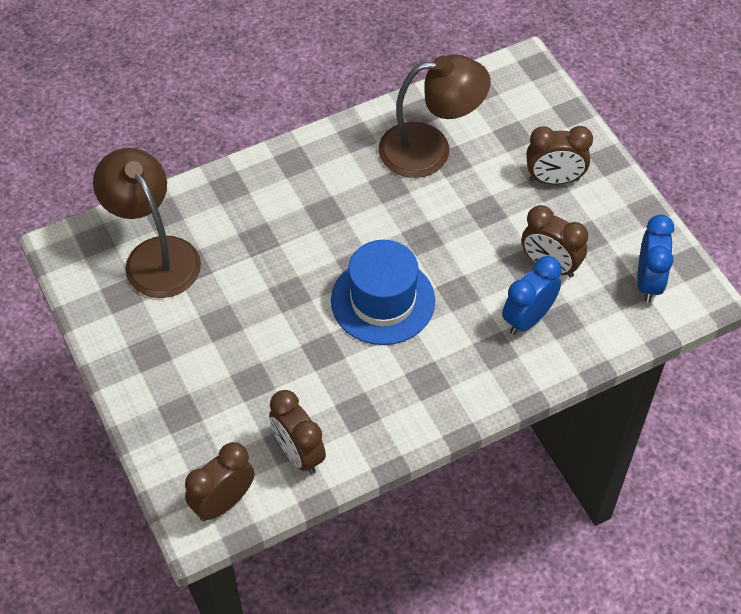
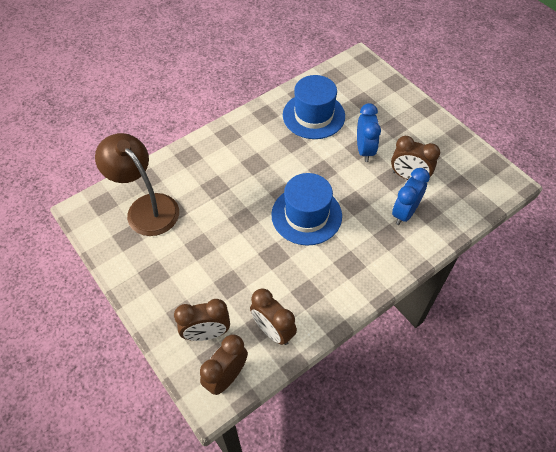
camera: 10 degrees left, 0 degrees up
brown lamp [378,55,491,178] -> blue hat [283,75,345,139]
brown clock [526,126,593,185] -> brown clock moved to [174,299,230,341]
blue clock [637,215,674,302] -> blue clock moved to [357,103,381,162]

